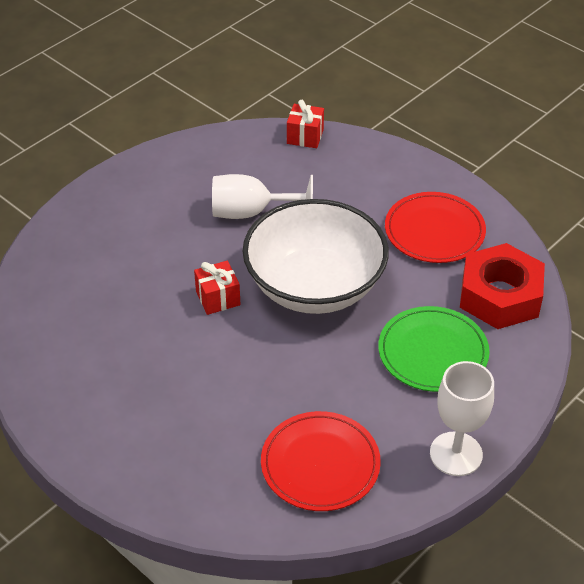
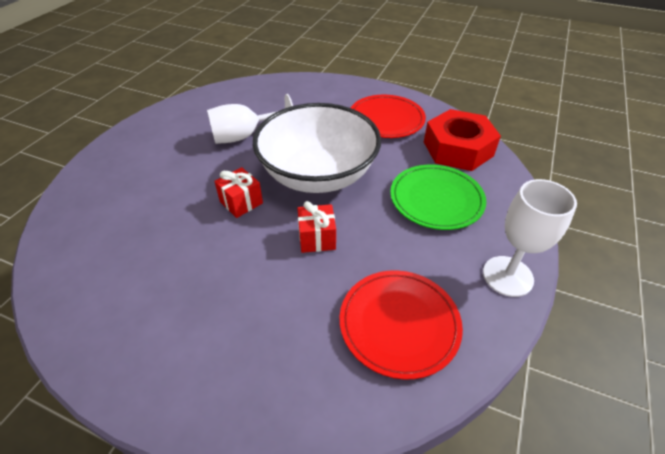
camera: 20 degrees left, 0 degrees up
red gift [287,100,324,148] -> red gift moved to [297,201,336,253]

